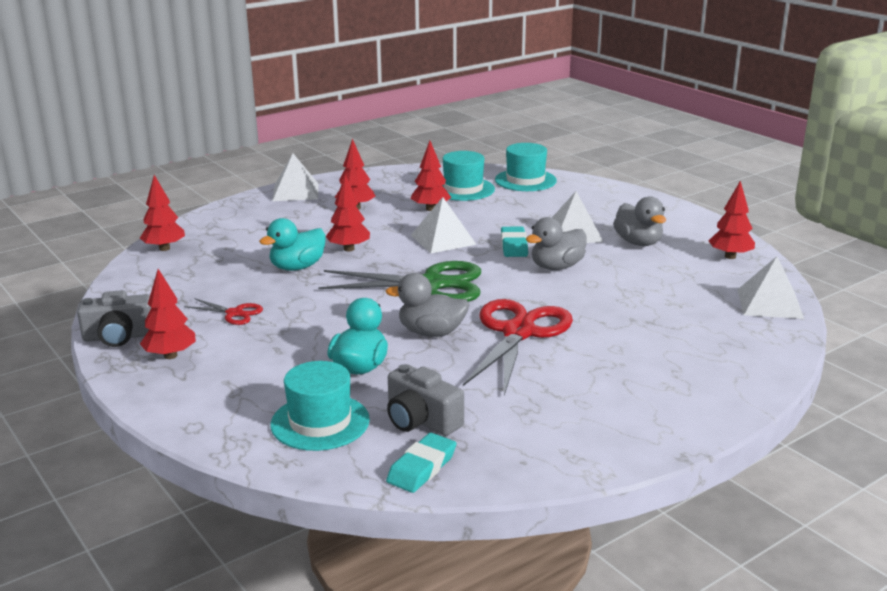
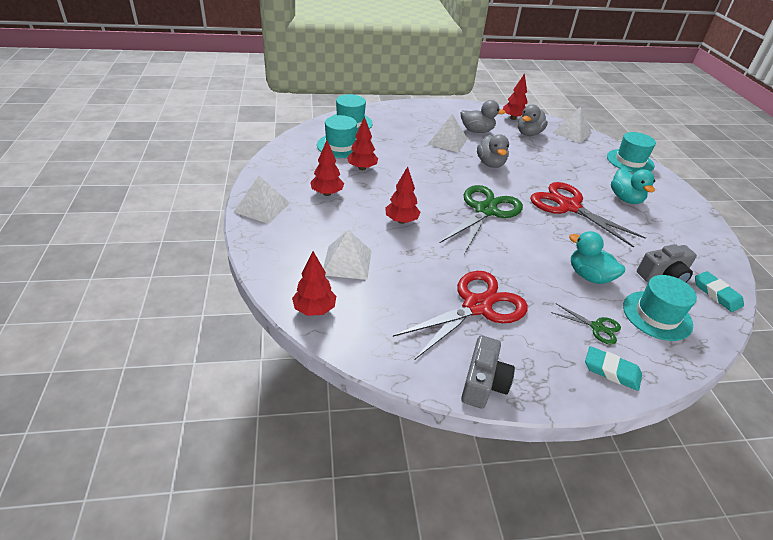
camera: 65 degrees left, 15 degrees up
red tree [140,269,196,359] -> none
red scissors [184,298,263,325] -> red scissors [393,271,528,360], size x2.15
turquoise duck [259,218,326,271] -> turquoise duck moved to [611,168,655,204]
grey duck [386,273,470,337] -> grey duck moved to [518,105,548,136]
white pyramid [411,197,477,253] -> white pyramid moved to [323,230,372,280]
turquoise eraser [501,226,528,257] -> turquoise eraser moved to [585,346,642,391]
none -> green scissors [551,303,621,345]
none -> turquoise hat [607,132,656,173]

